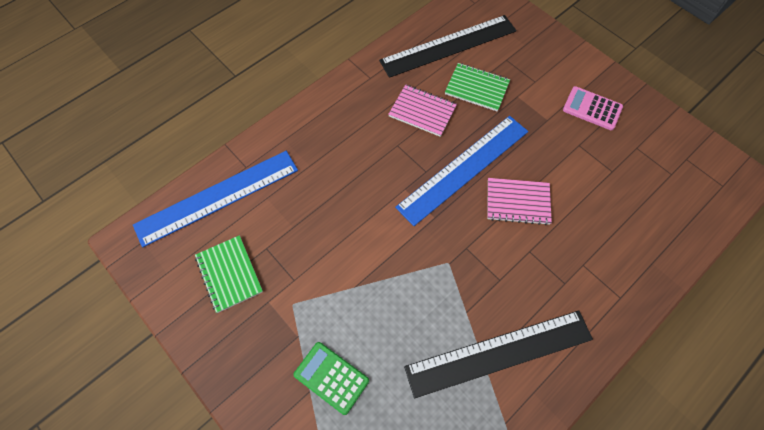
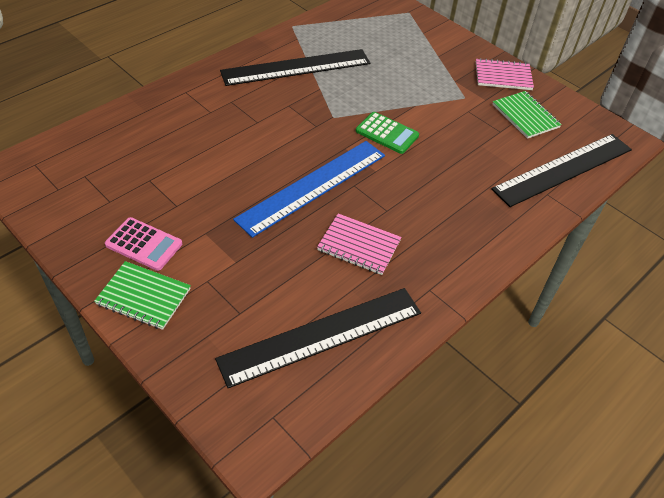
camera: 175 degrees right, 15 degrees down
blue ruler [133,151,298,248] -> black ruler [491,134,632,207]
green calculator [294,342,369,415] -> green calculator moved to [356,112,419,154]
green notebook [445,63,510,111] -> green notebook moved to [94,261,191,330]
pink notebook [487,178,552,225] -> pink notebook moved to [476,58,534,90]

